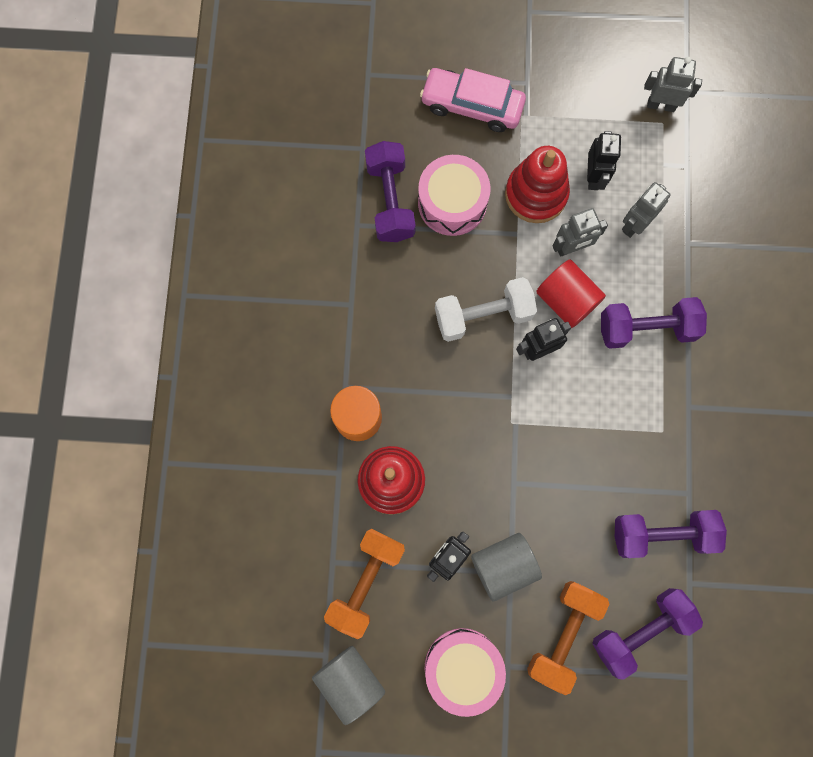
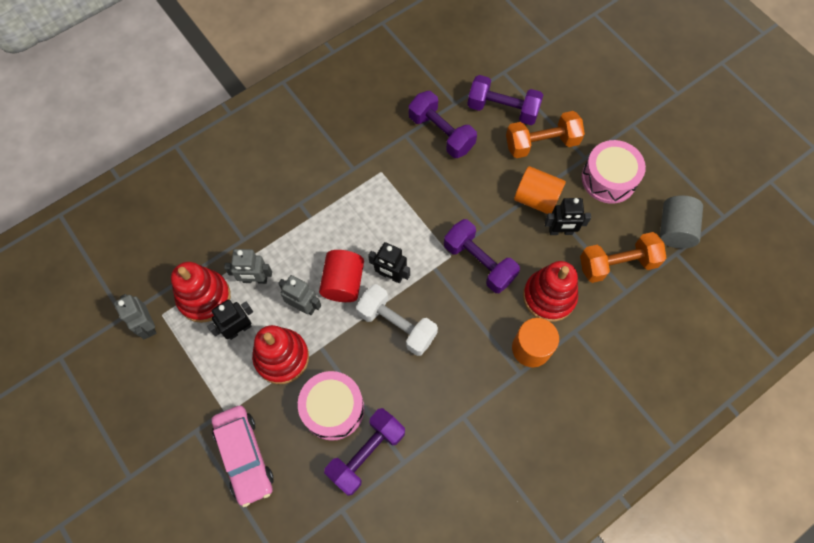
camera: 130 degrees left, 10 degrees down
grey cylinder [471,533,542,602] -> orange cylinder [514,166,566,214]
purple dumbbell [601,297,707,349] -> purple dumbbell moved to [444,219,520,293]
none -> red stacking toy [171,262,231,323]

